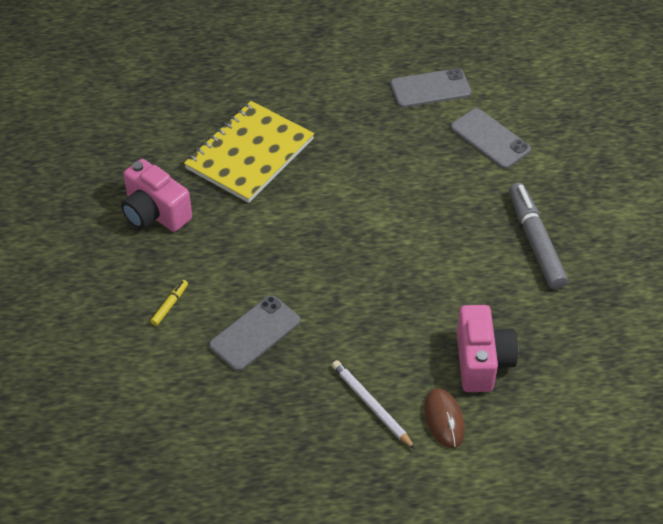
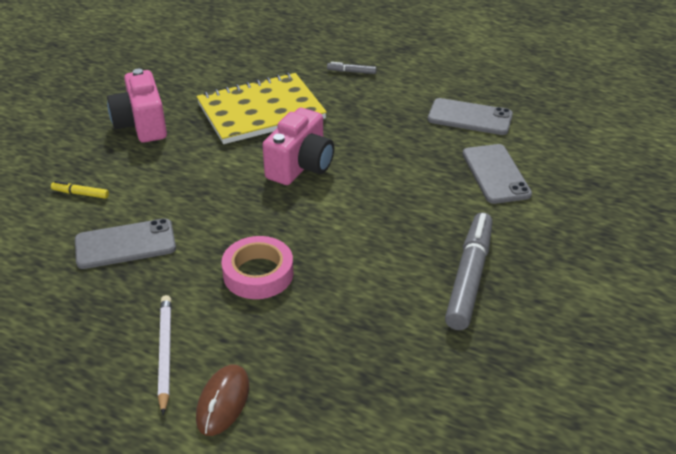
camera: 30 degrees right, 10 degrees down
yellow marker [151,280,188,326] -> yellow marker turned 135 degrees counterclockwise [51,181,109,199]
pink camera [457,305,518,392] -> pink camera moved to [262,108,334,185]
none -> pink tape [221,236,294,299]
none -> grey marker [327,62,377,74]

